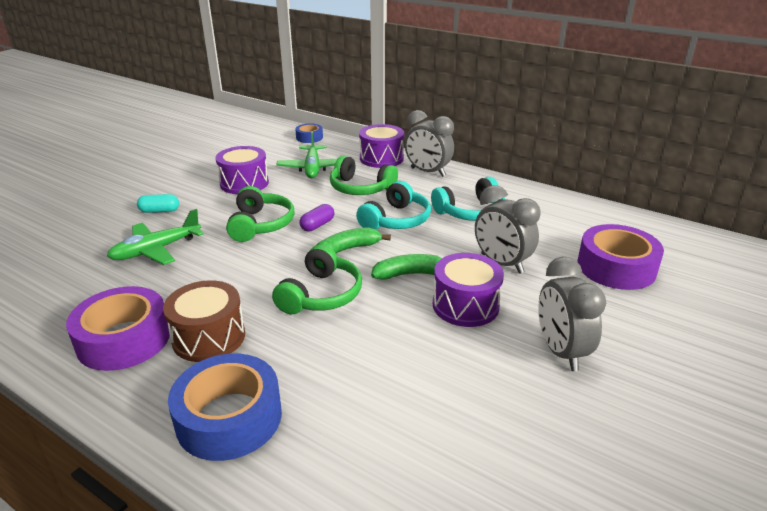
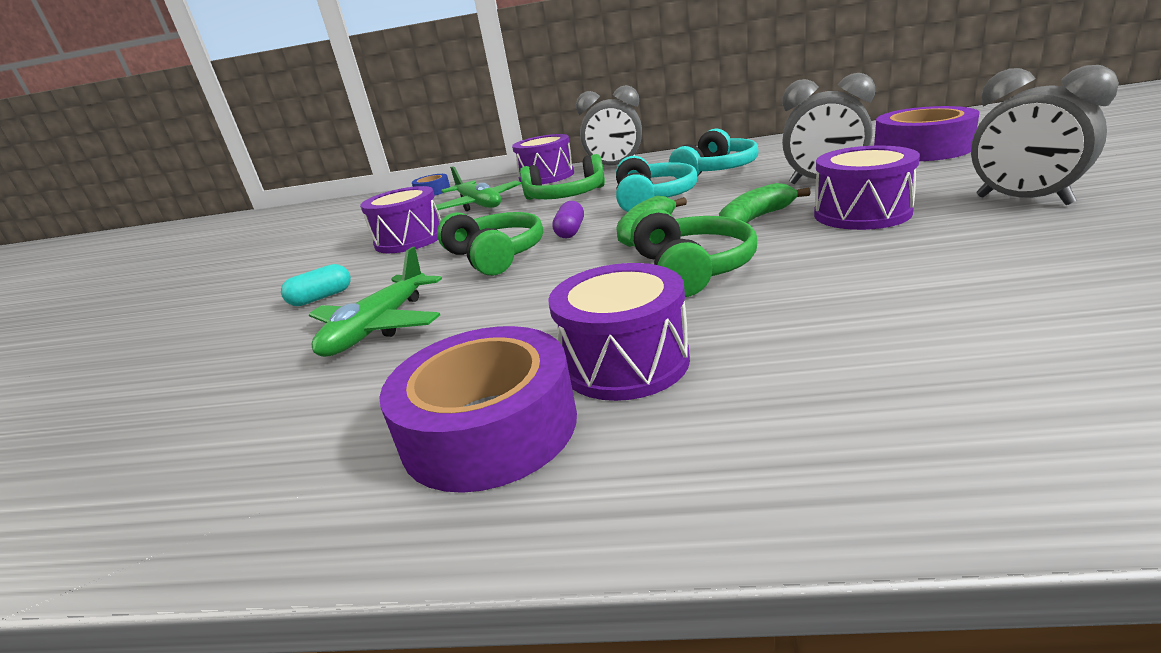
camera: 25 degrees left, 5 degrees down
brown drum [163,280,245,362] -> purple drum [548,263,690,401]
blue tape [168,354,282,461] -> none

